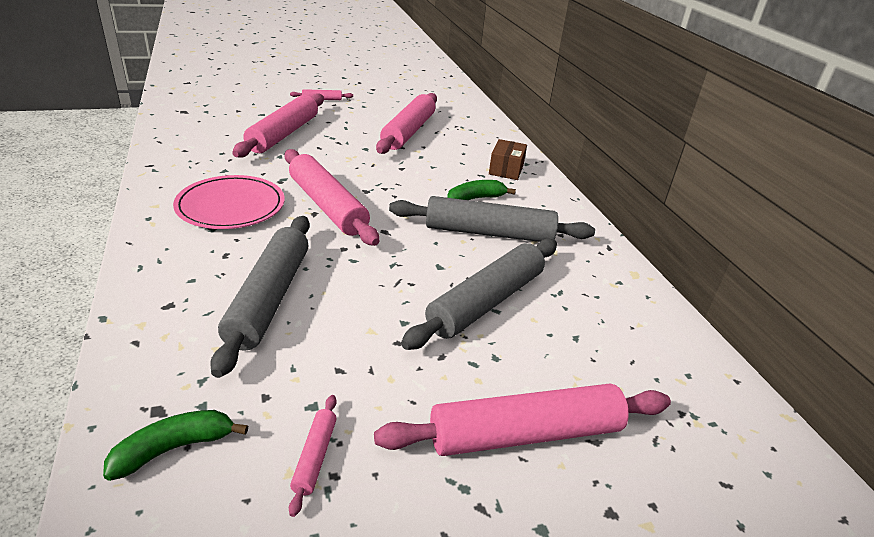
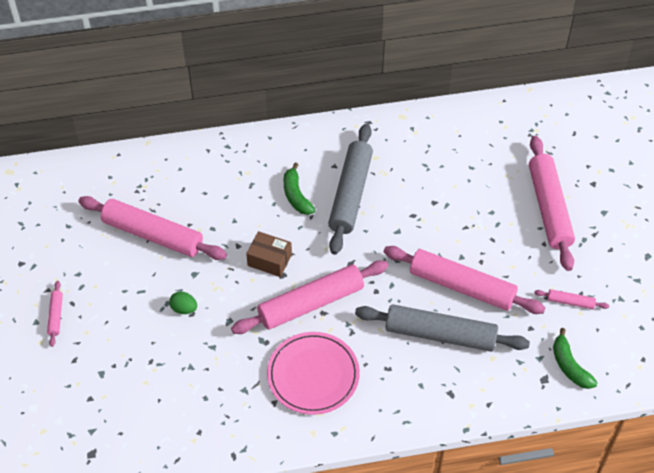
camera: 80 degrees left, 20 degrees up
pink rolling pin [232,93,324,157] -> pink rolling pin moved to [384,246,546,314]
grey rolling pin [401,239,557,350] -> none
brown box [489,139,527,180] -> brown box moved to [246,231,292,277]
none -> green egg [169,291,197,314]

